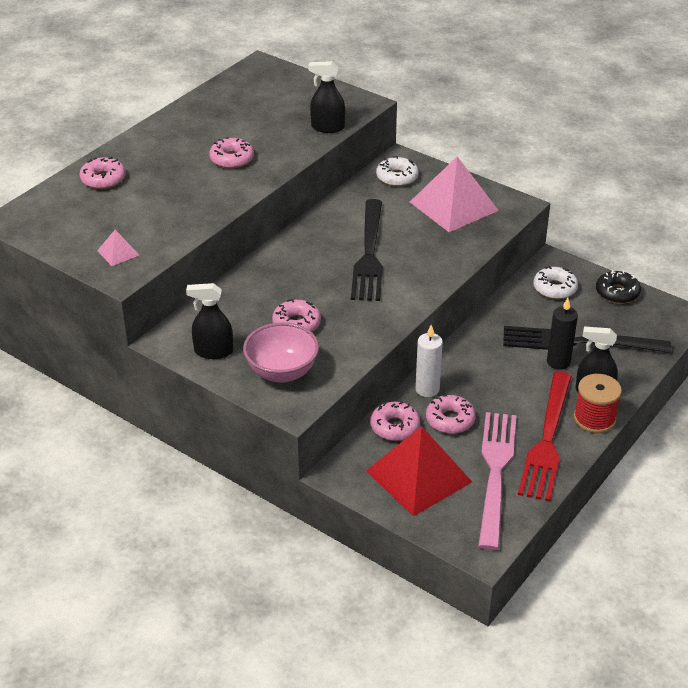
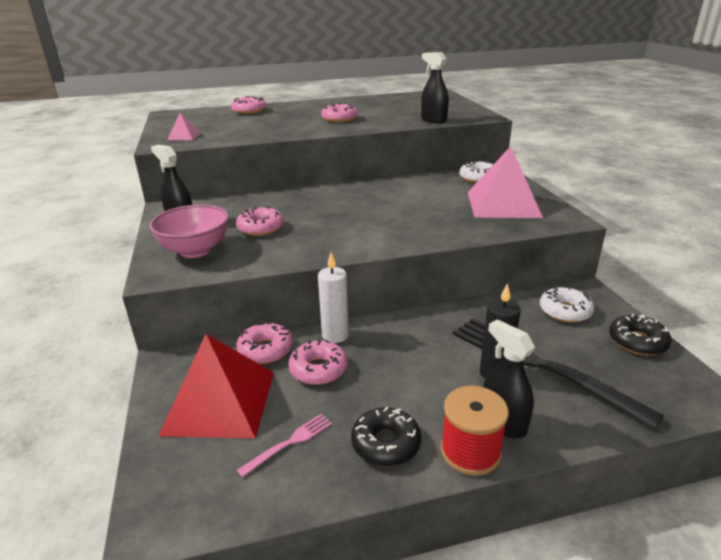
camera: 40 degrees right, 10 degrees down
black fork [351,199,383,301] -> none
pink fork [478,412,517,550] -> pink fork [236,414,332,478], size x0.43
red fork [518,371,572,501] -> black donut [351,407,421,466]

